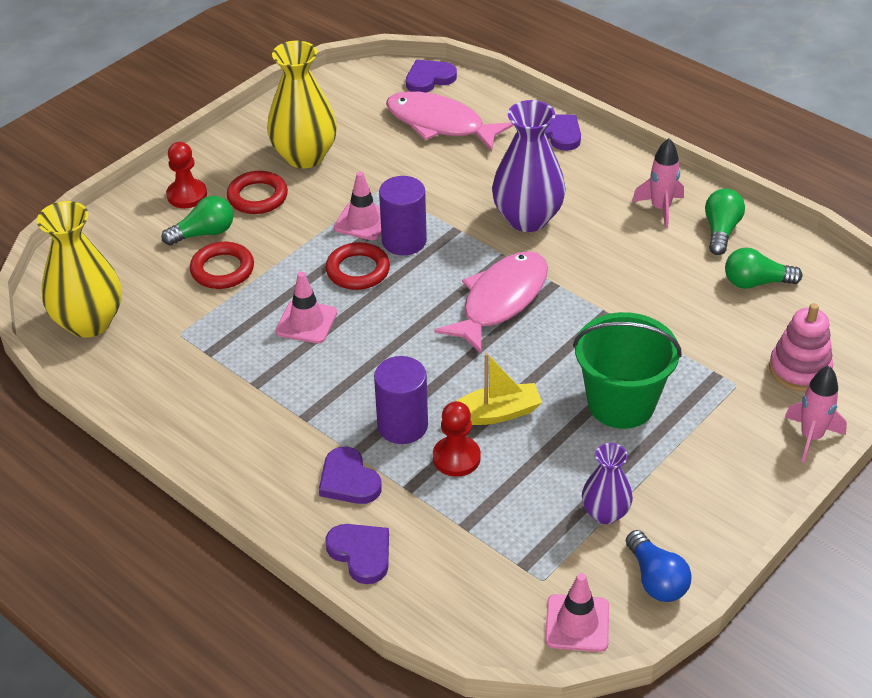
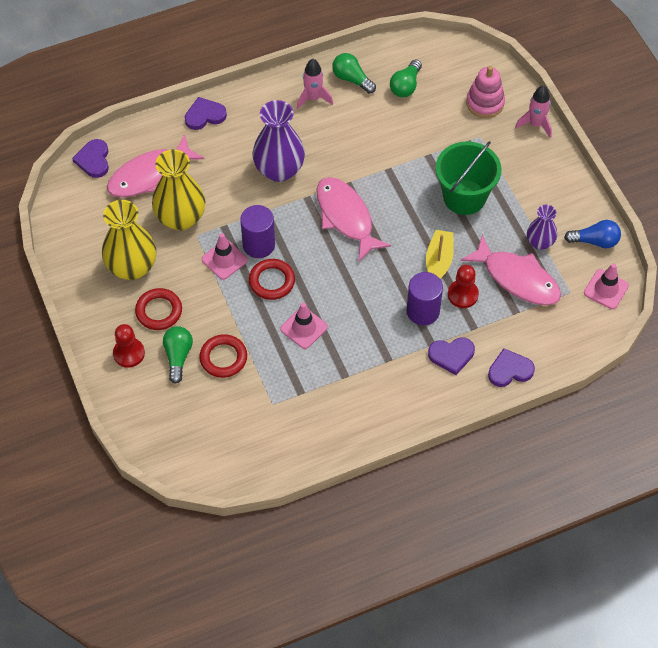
camera: 65 degrees left, 15 degrees up
yellow vase [37,201,122,338] -> yellow vase moved to [152,149,205,231]
none -> pink fish [461,234,561,305]

